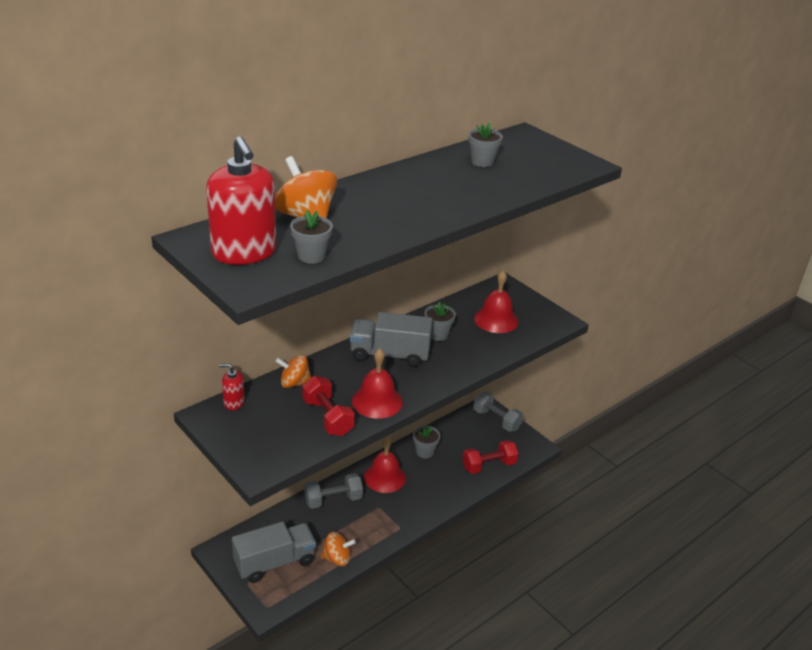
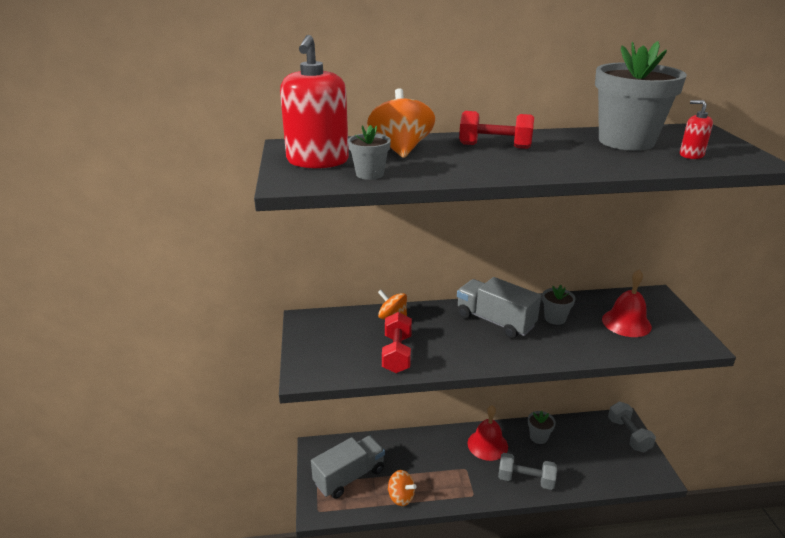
camera: 35 degrees right, 5 degrees down
red soap dispenser [219,364,245,410] -> red soap dispenser moved to [680,100,713,159]
grey truck [232,521,316,583] -> grey truck turned 45 degrees counterclockwise [311,436,385,499]
grey dumbbell [304,473,363,509] -> grey dumbbell moved to [498,453,557,490]
red bell [352,348,403,419] -> none
red dumbbell [462,440,519,474] -> red dumbbell moved to [459,111,534,149]
grey flower pot [468,123,503,167] -> grey flower pot [595,41,687,151], size x2.20

